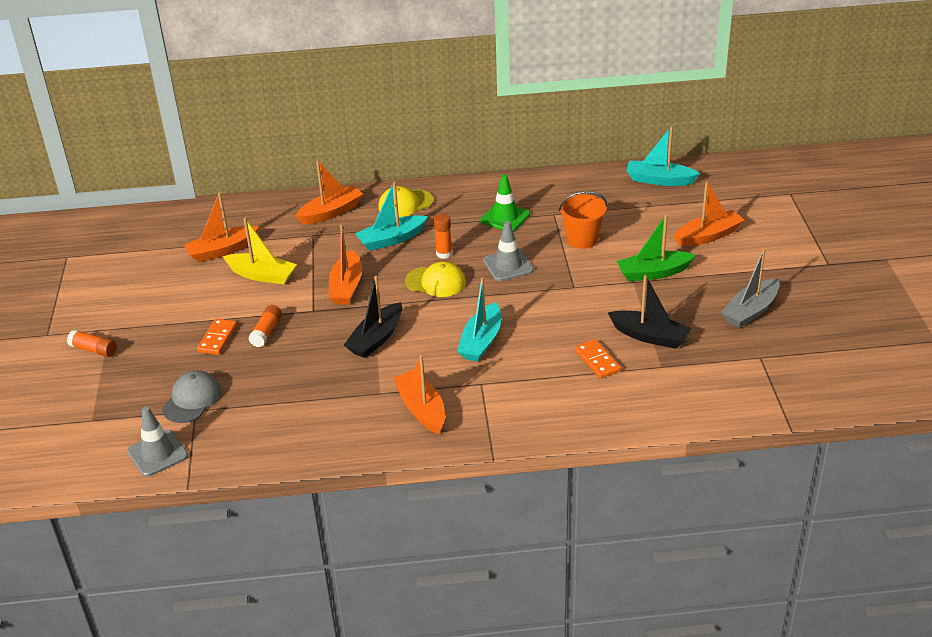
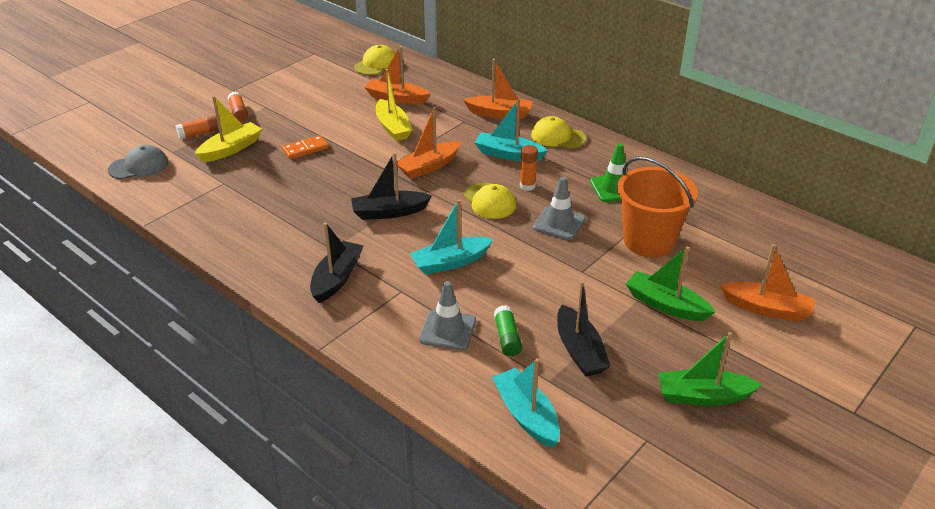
camera: 45 degrees right, 0 degrees up
grey traffic cone [127,406,188,477] -> grey traffic cone moved to [419,281,476,350]
grey cap [162,370,221,423] -> grey cap moved to [108,145,168,179]
orange glue stick [248,305,282,347] -> orange glue stick moved to [176,115,219,140]
orange boat [393,355,445,434] -> black boat [310,223,364,303]
orange bucket [559,191,607,249] -> orange bucket [617,156,698,257], size x1.51
orange domino [575,339,621,379] -> green glue stick [494,305,522,356]
turquoise boat [626,126,700,186] -> turquoise boat moved to [492,358,560,448]
grey boat [721,248,779,328] -> green boat [658,332,762,406]
none -> yellow boat [195,96,262,162]
none -> yellow cap [354,45,395,75]

